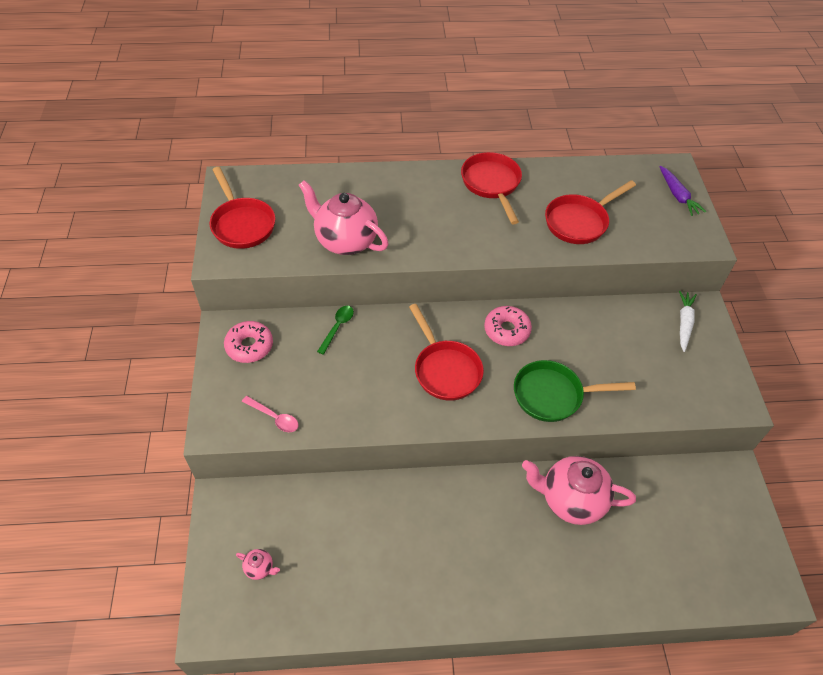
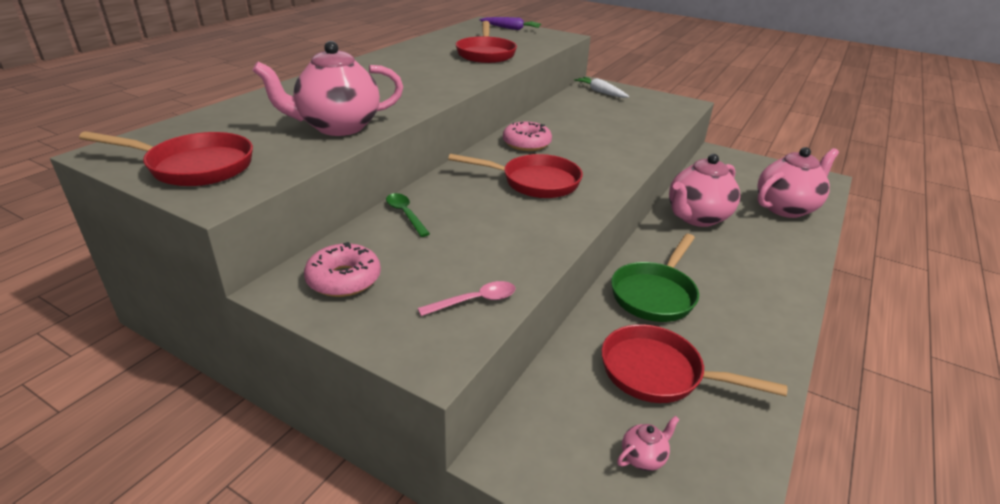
camera: 55 degrees left, 20 degrees down
red pan [461,152,522,224] -> red pan moved to [602,324,787,403]
green pan [514,360,636,422] -> green pan moved to [611,234,699,322]
none -> pink teapot [757,147,839,218]

